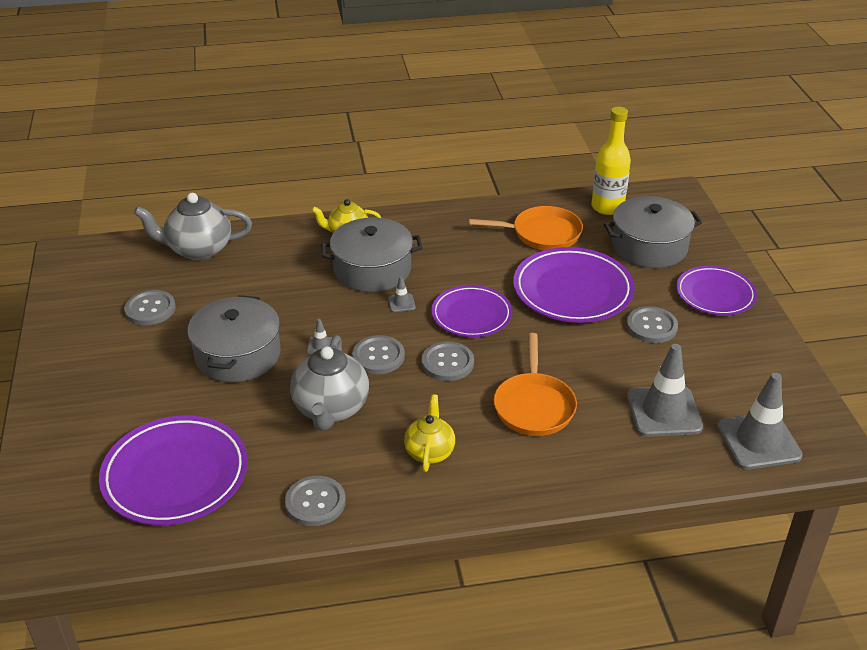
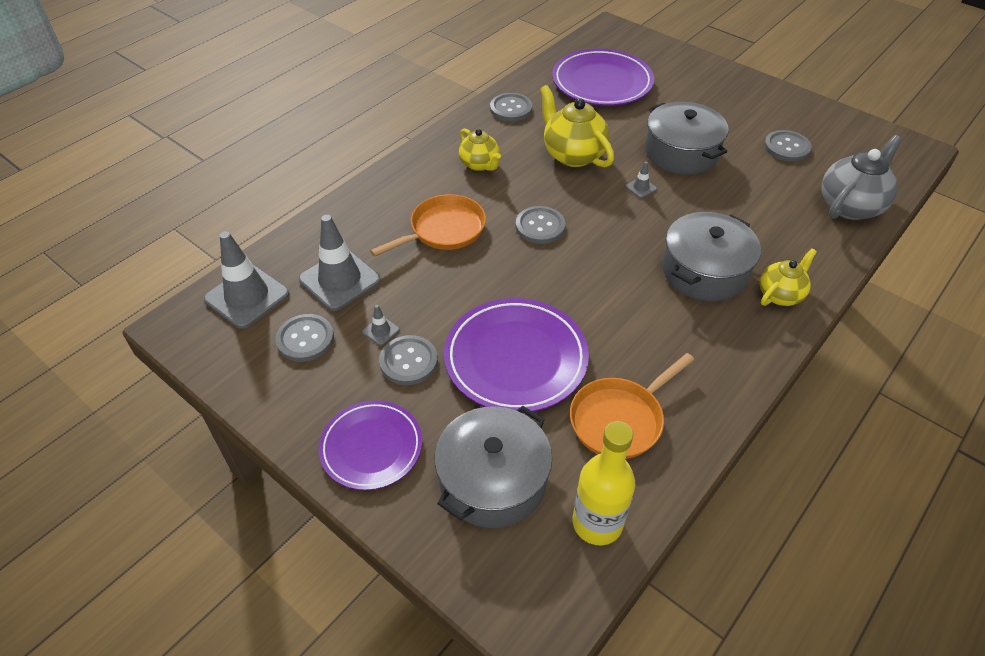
camera: 140 degrees right, 10 degrees up
grey teapot [290,335,369,431] -> yellow teapot [540,85,614,167]
grey button [352,335,405,374] -> grey button moved to [276,314,334,362]
grey traffic cone [388,276,416,312] -> grey traffic cone moved to [362,305,400,345]
purple plate [431,285,512,337] -> none
orange pan [494,333,577,436] -> orange pan turned 90 degrees clockwise [370,194,486,257]

